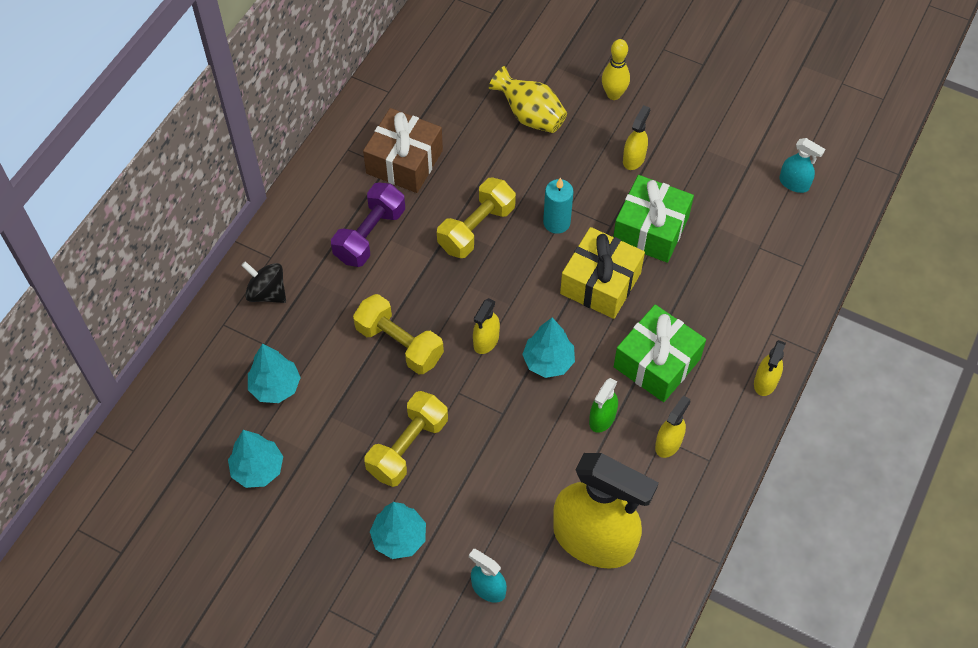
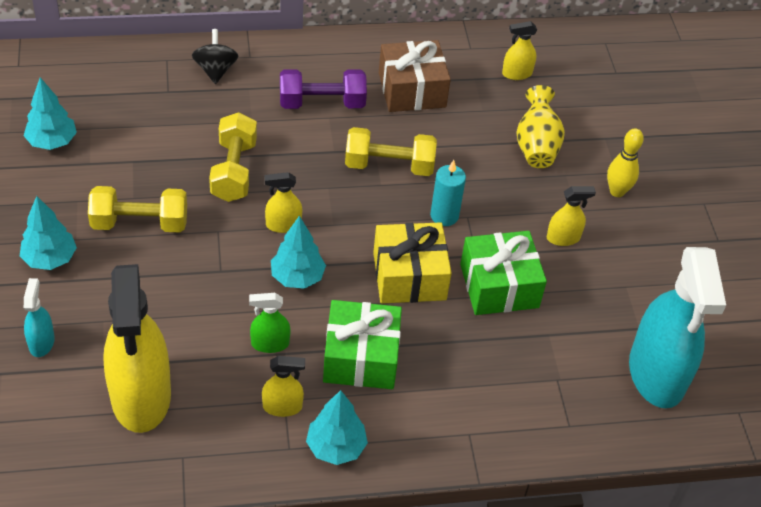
camera: 50 degrees right, 10 degrees down
turquoise tree [248,344,301,403] -> turquoise tree moved to [306,390,368,465]
yellow spray bottle [754,340,786,396] -> yellow spray bottle moved to [502,21,537,80]
turquoise spray bottle [779,138,825,193] -> turquoise spray bottle [629,247,726,408], size x2.31

